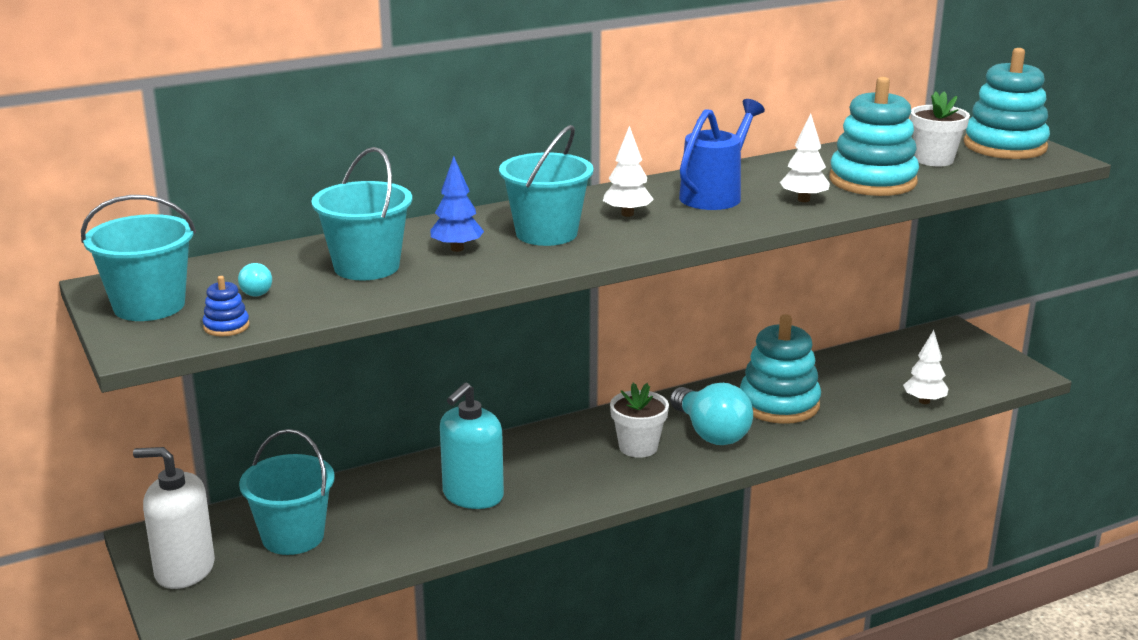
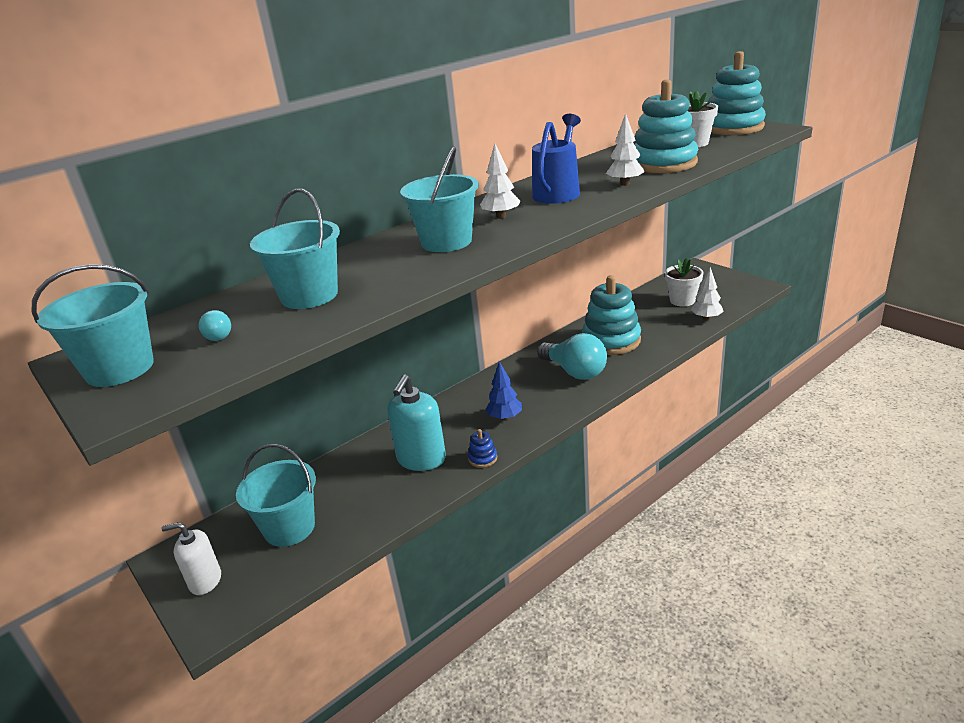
camera: 10 degrees left, 5 degrees up
white soap dispenser [133,447,215,589] -> white soap dispenser [161,522,221,595], size x0.65
blue stacking toy [203,276,249,336] -> blue stacking toy moved to [468,429,497,468]
blue tree [430,156,484,252] -> blue tree moved to [485,361,522,421]
white flower pot [610,383,669,458] -> white flower pot moved to [665,258,704,307]

